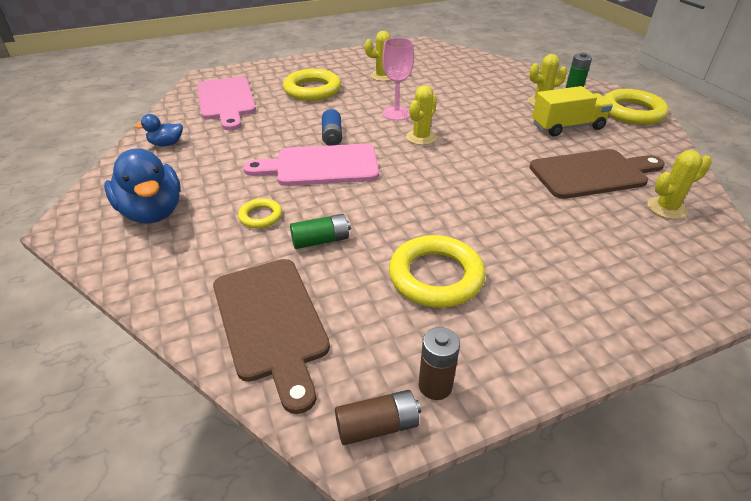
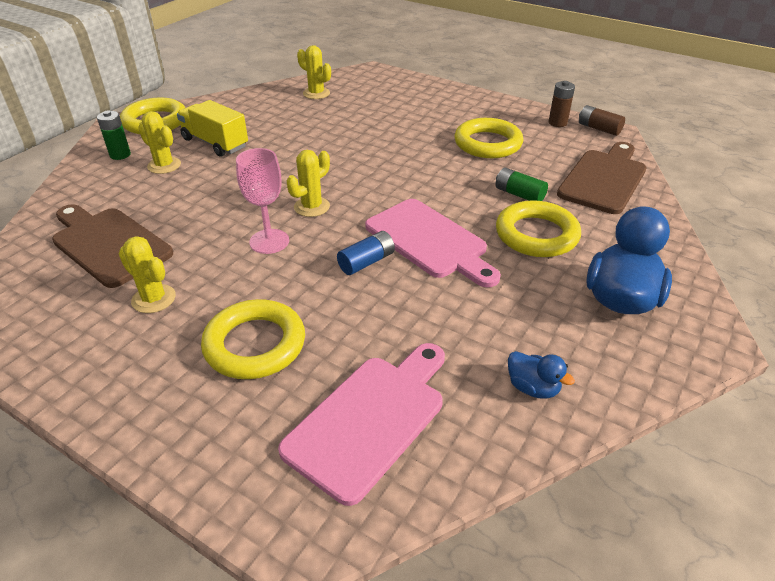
camera: 125 degrees left, 0 degrees up
yellow ring [238,198,282,229] -> yellow ring [496,200,581,257], size x1.91
yellow cactus [406,85,437,145] -> yellow cactus turned 45 degrees counterclockwise [287,150,330,217]
brown cutting board [529,149,665,199] -> brown cutting board moved to [52,204,173,288]

